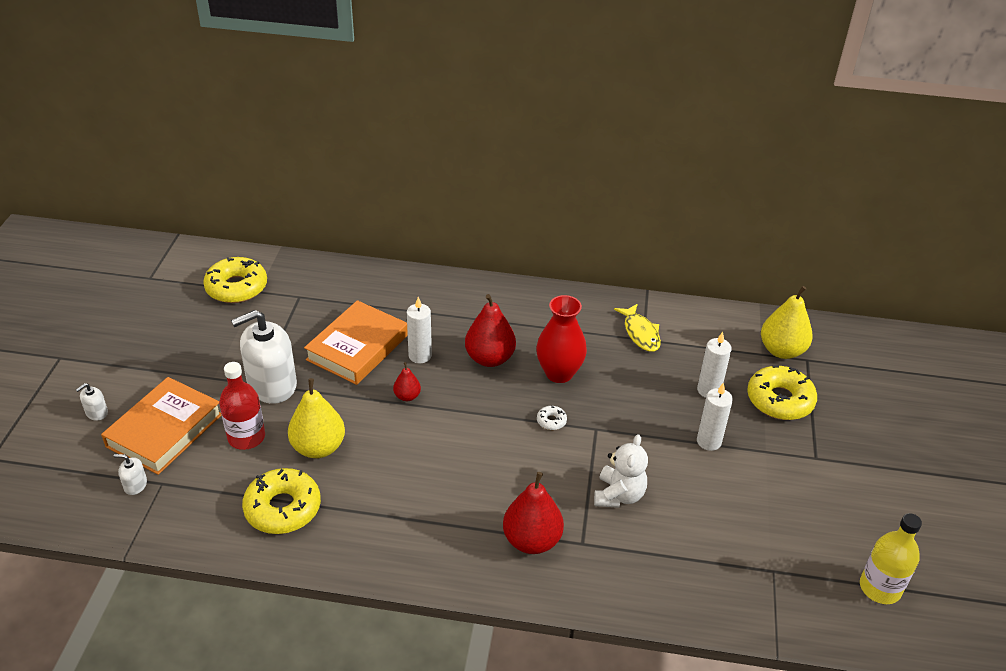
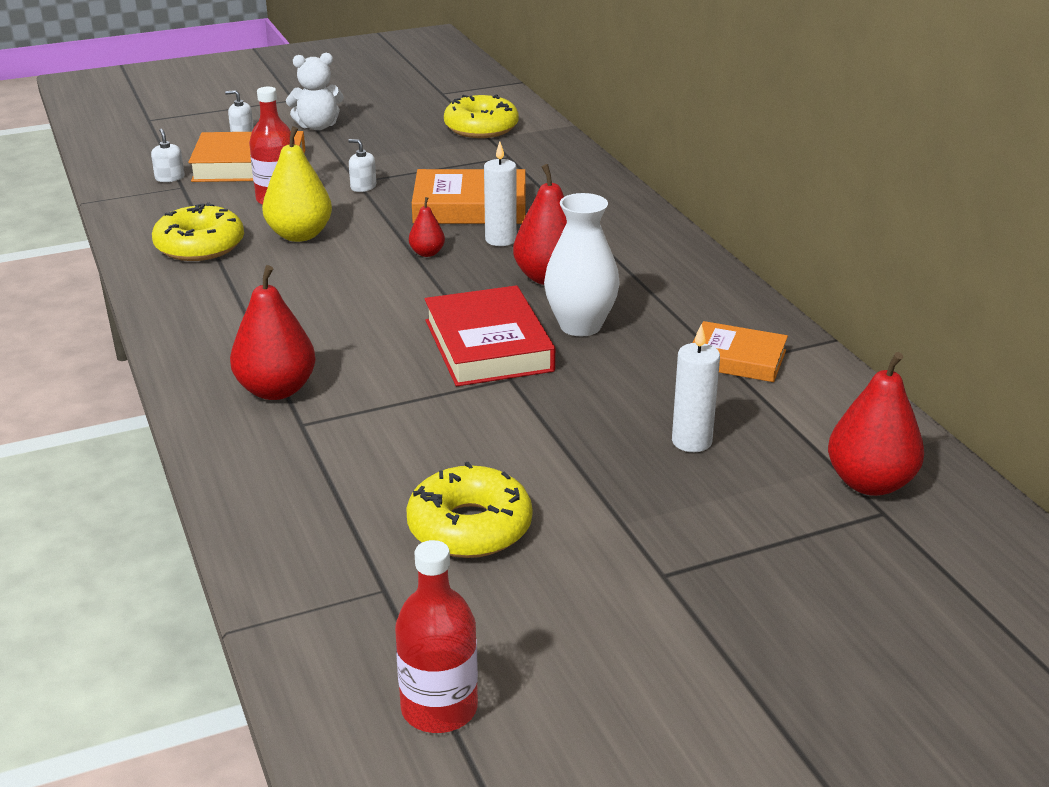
camera: 60 degrees right, 10 degrees down
white soap dispenser [231,310,297,404] -> white soap dispenser [348,139,376,192], size x0.42
red vase [536,295,587,383] -> white vase [544,193,620,336]
white donut [537,406,567,430] -> red book [425,285,555,386]
white teddy bear [594,434,648,508] -> white teddy bear moved to [286,53,344,130]
yellow fish [614,304,661,352] -> orange book [692,321,788,382]
white candle [697,382,733,451] -> none
yellow donut [747,366,817,420] -> yellow donut moved to [406,462,532,558]
yellow pear [761,286,813,359] -> red pear [828,352,924,496]
yellow bottle [860,513,922,604] -> red bottle [395,540,478,733]

